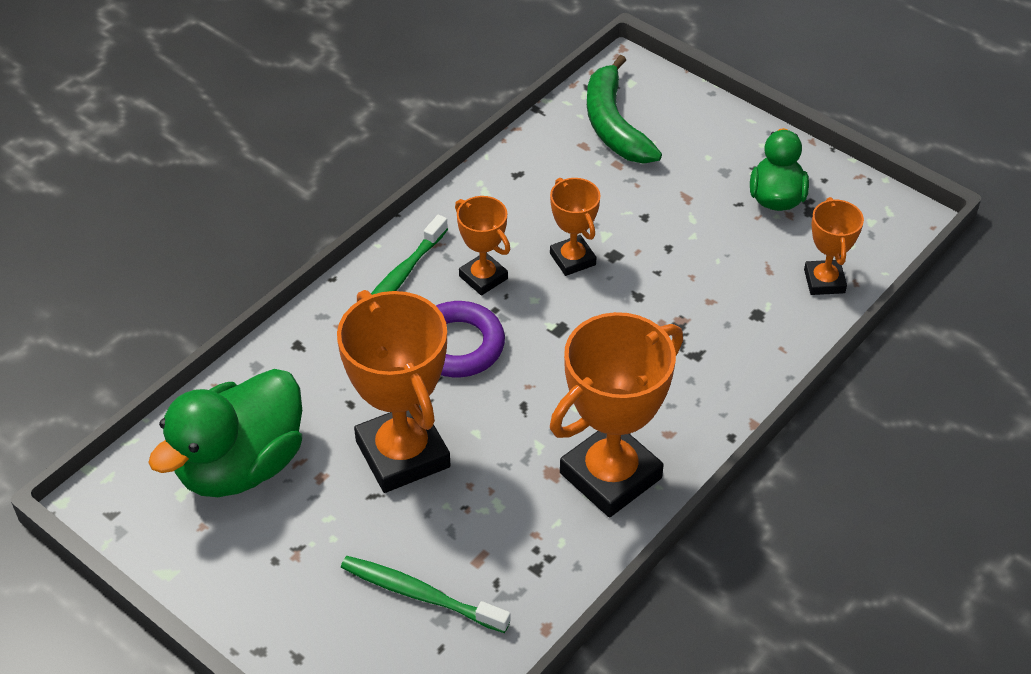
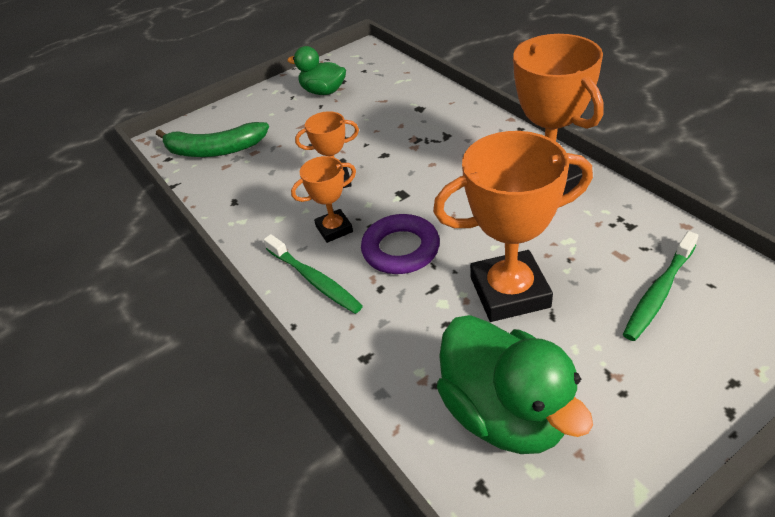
camera: 70 degrees left, 5 degrees down
orange trophy [804,197,864,295] -> none

